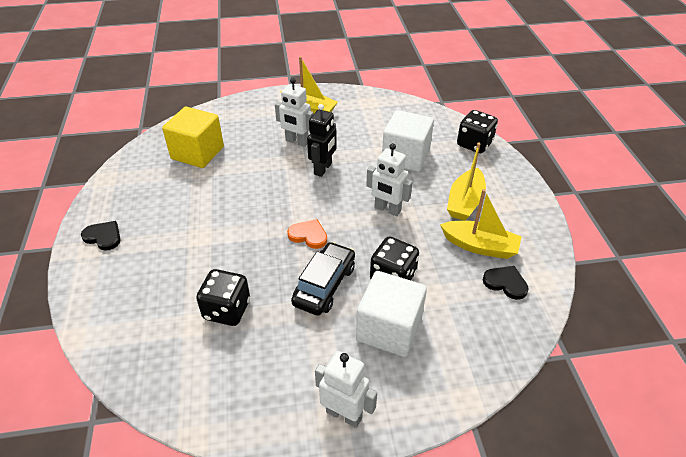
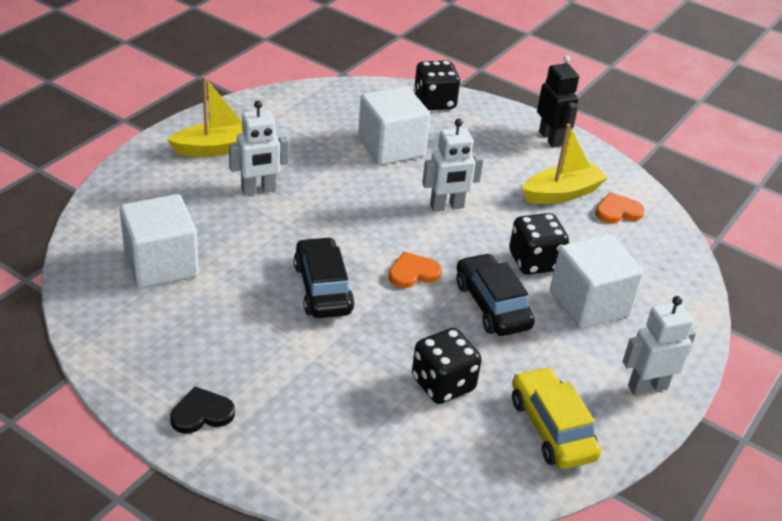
camera: 50 degrees left, 5 degrees down
yellow cube [162,107,224,168] -> white cube [120,194,199,288]
black robot [307,104,337,177] -> black robot moved to [537,55,579,148]
yellow boat [447,143,486,221] -> none
black heart [483,266,529,300] -> orange heart [595,192,645,224]
none -> black car [294,237,355,318]
none -> yellow car [512,367,601,469]

